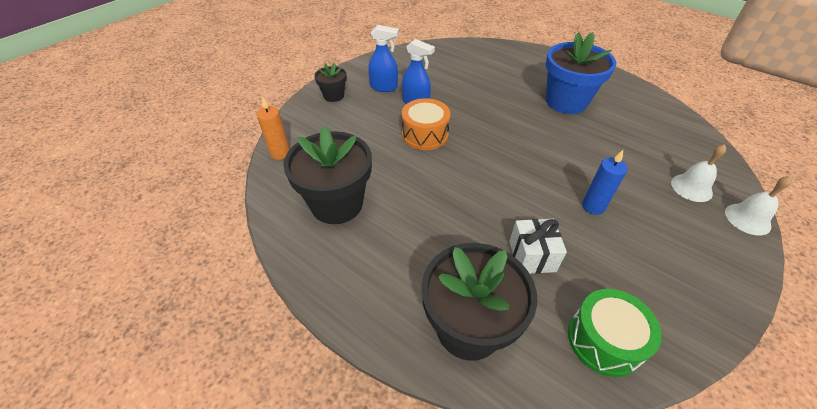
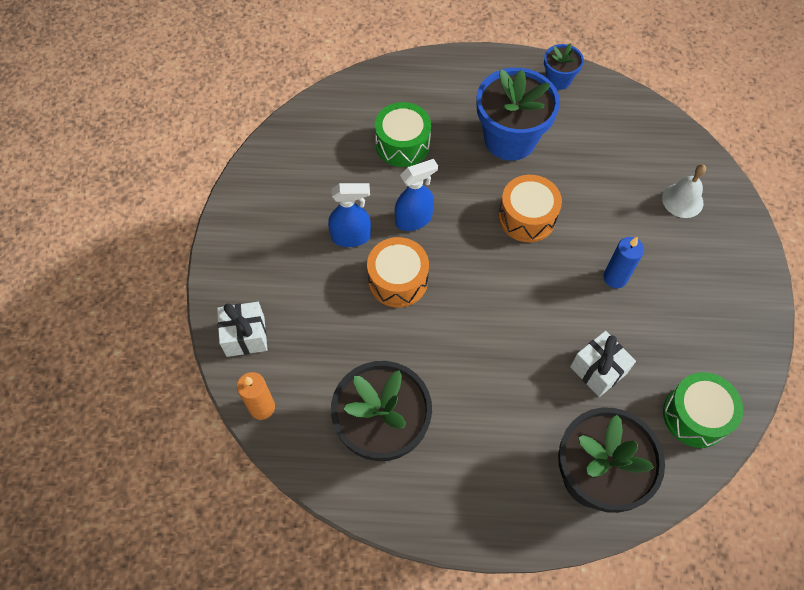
camera: 35 degrees left, 15 degrees up
black flower pot [314,63,347,102] -> none
blue spray bottle [368,25,399,92] -> blue spray bottle moved to [395,159,438,231]
white bell [725,176,792,235] -> none
none -> white gift [217,302,267,357]
none -> green drum [375,102,431,167]
none -> orange drum [499,175,562,242]
none -> blue flower pot [544,43,584,90]

